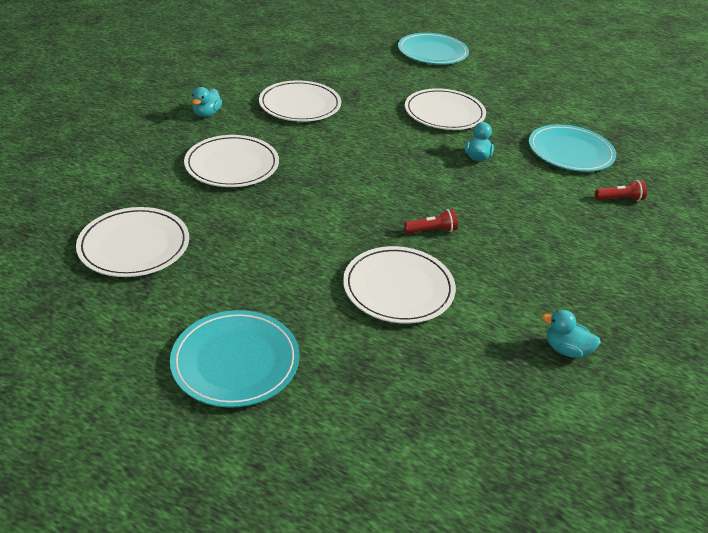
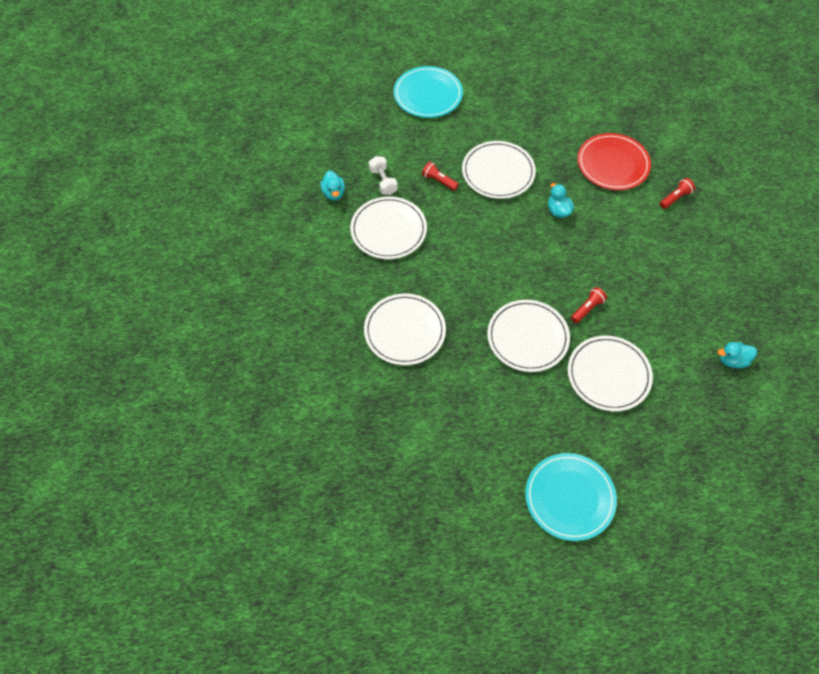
camera: 30 degrees left, 20 degrees up
white plate [76,207,189,277] -> white plate moved to [487,300,570,372]
turquoise duck [192,87,222,117] -> turquoise duck moved to [320,170,345,201]
turquoise plate [529,124,616,172] -> red plate [577,133,651,190]
none -> white dumbbell [369,156,398,195]
none -> red flashlight [422,162,459,191]

